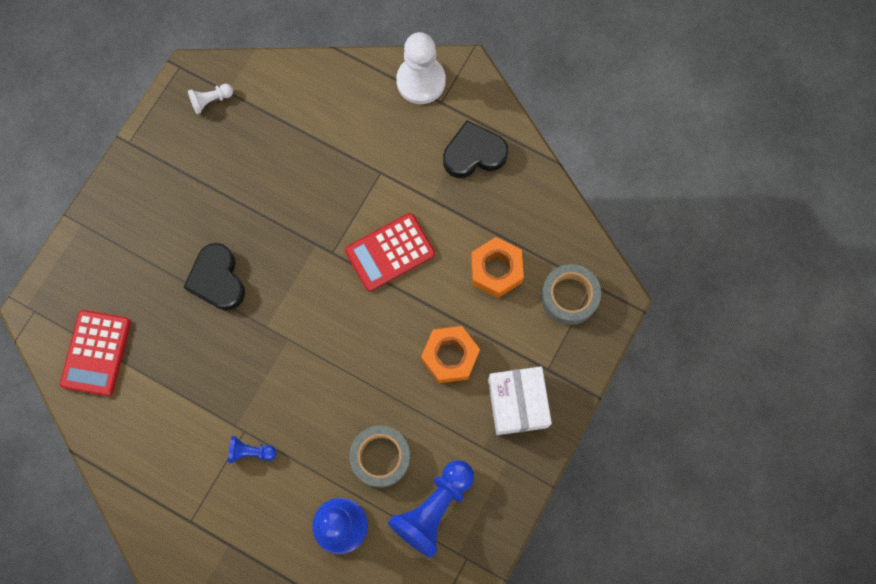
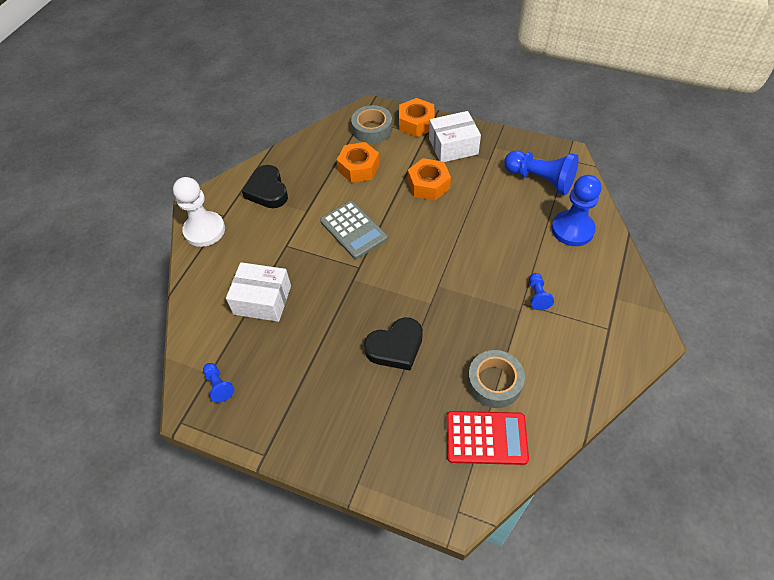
camera: 95 degrees left, 20 degrees down
white pawn [188,84,233,114] -> blue pawn [203,363,235,403]
red calculator [345,213,435,291] -> grey calculator [320,201,388,259]
grey tape [349,425,410,488] -> grey tape moved to [467,350,525,408]
none -> white box [226,262,291,322]
none -> orange nut [399,98,435,137]

